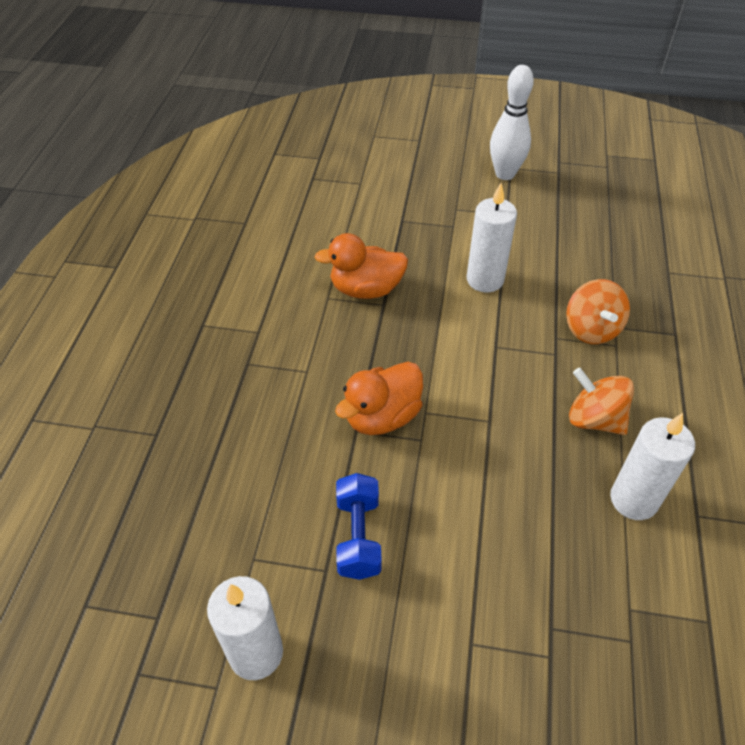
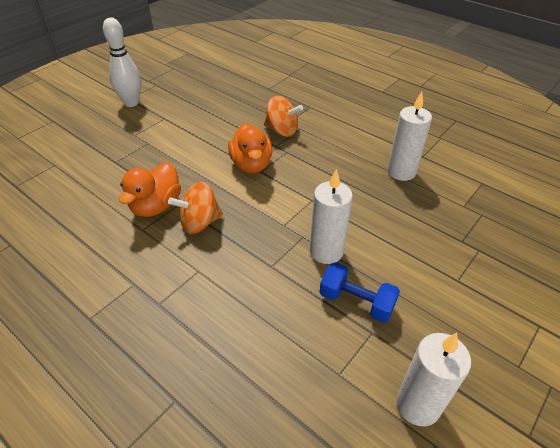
camera: 60 degrees left, 5 degrees down
orange duck [335,362,423,435] -> orange duck moved to [228,123,273,173]
white candle [467,183,517,292] -> white candle moved to [310,169,353,264]
orange spinning top [569,368,634,435] -> orange spinning top moved to [168,182,223,234]

